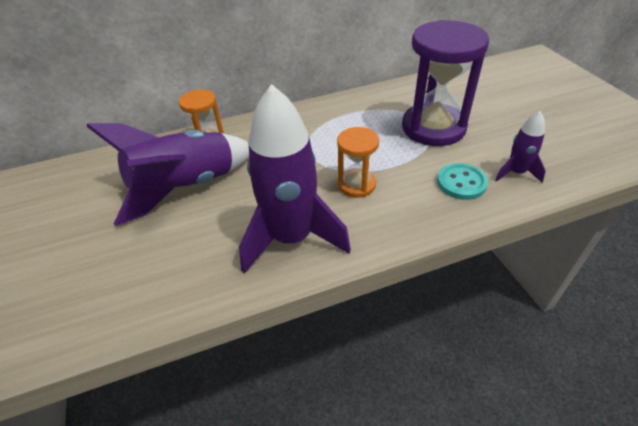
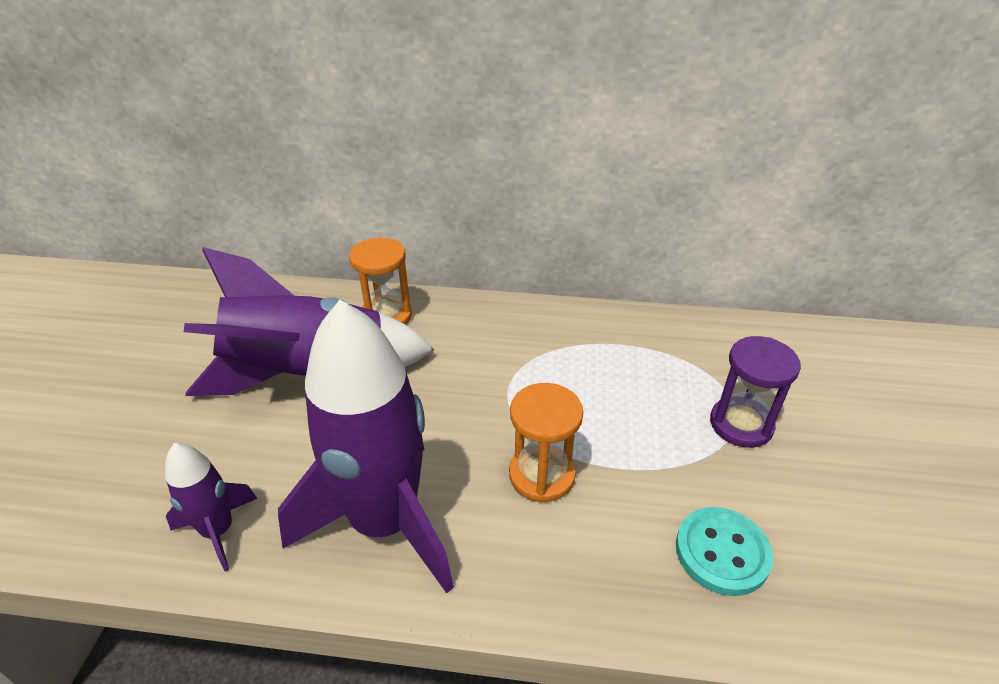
camera: 25 degrees right, 5 degrees down
purple hourglass [402,20,489,146] -> purple hourglass [710,336,801,448], size x0.53
purple rocket [495,111,546,183] -> purple rocket moved to [165,443,257,571]

